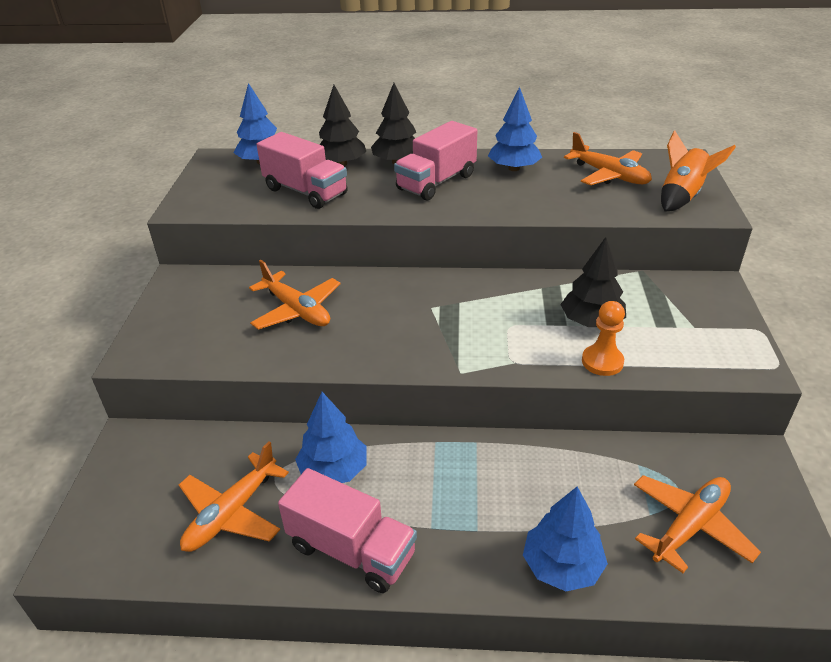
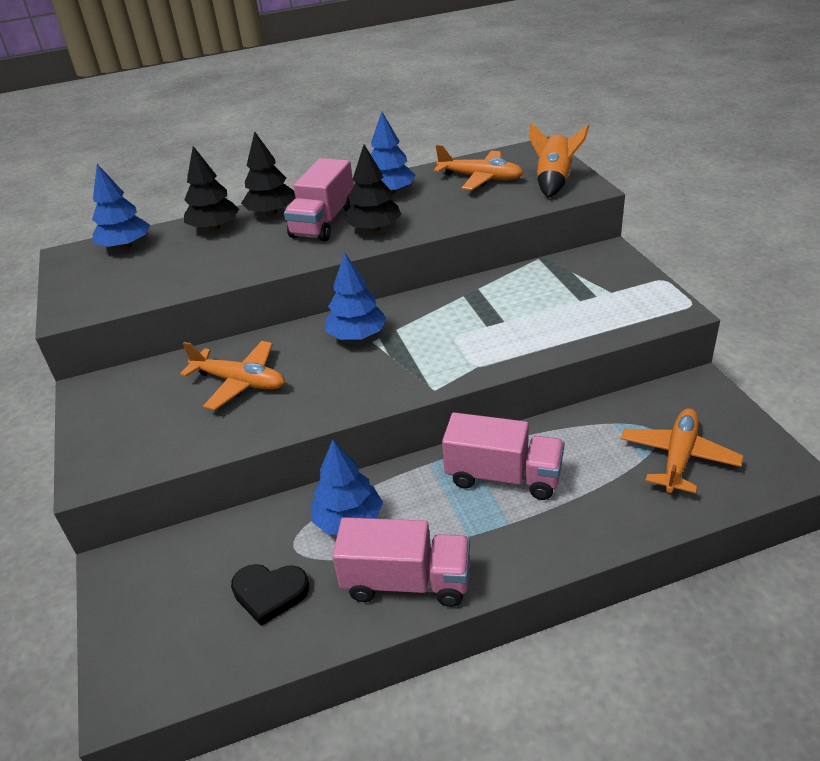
camera: 20 degrees left, 0 degrees up
orange plane [179,441,289,552] -> black heart [231,564,309,626]
pink truck [257,132,348,209] -> pink truck moved to [442,412,564,500]
blue tree [523,487,608,591] -> blue tree moved to [325,253,387,340]
black tree [560,237,626,327] -> black tree moved to [343,144,402,232]
orange pawn [582,301,625,376] -> none

